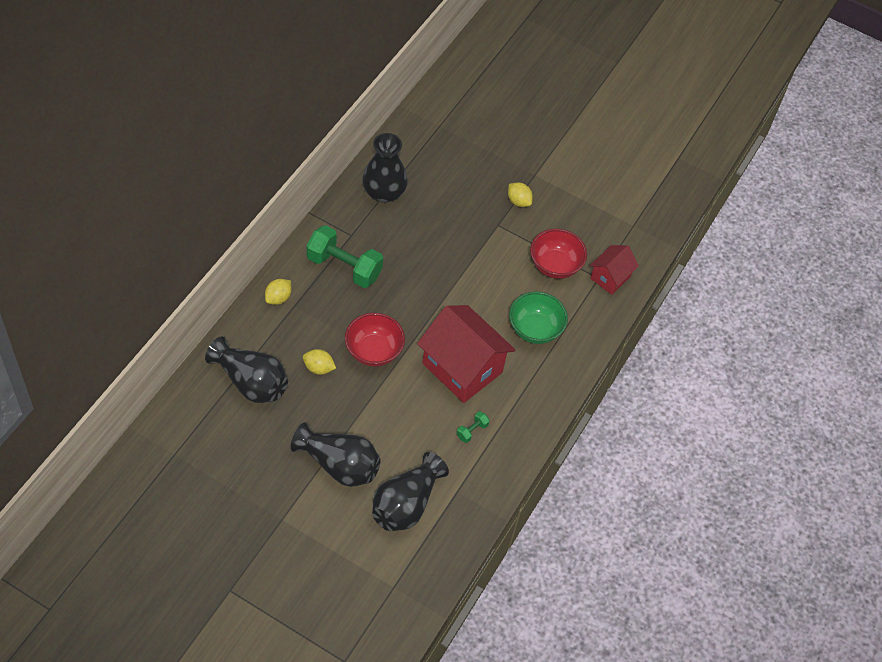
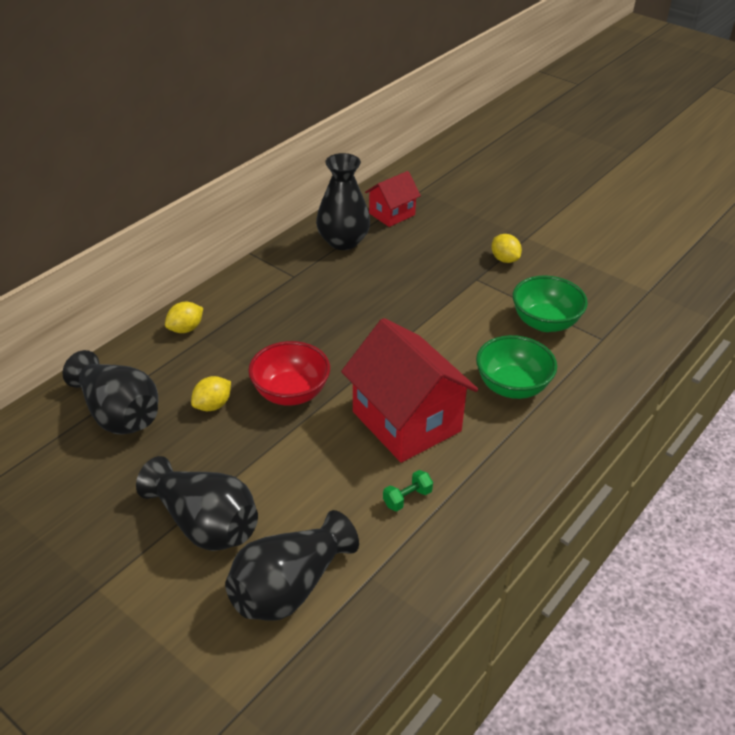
camera: 15 degrees right, 15 degrees down
yellow lemon [303,349,336,375] -> yellow lemon turned 75 degrees counterclockwise [191,376,231,411]
green dumbbell [306,225,383,288] -> none
red bowl [530,229,587,279] -> green bowl [513,275,588,332]
red house [590,245,639,295] -> red house moved to [365,171,421,227]

